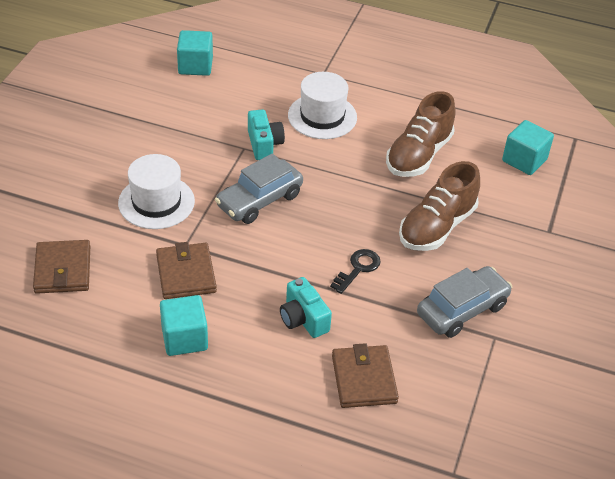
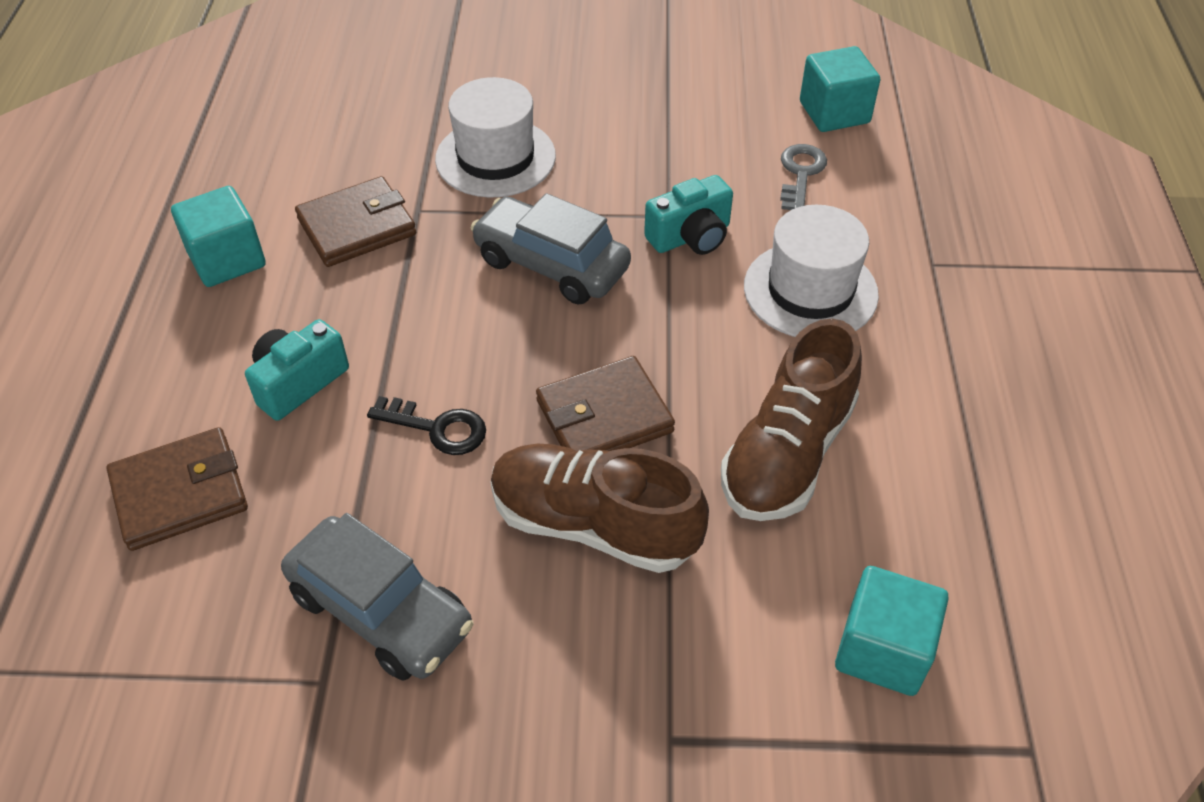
camera: 75 degrees right, 5 degrees up
brown wallet [33,240,90,294] -> brown wallet moved to [536,356,675,451]
brown shoe [386,91,456,177] -> brown shoe turned 75 degrees counterclockwise [721,319,862,521]
none -> grey key [780,144,827,210]

